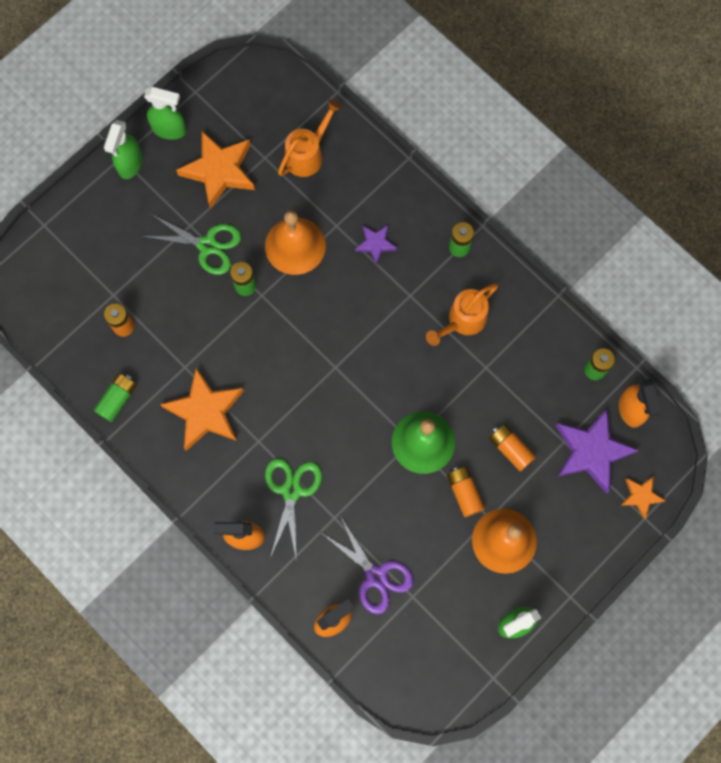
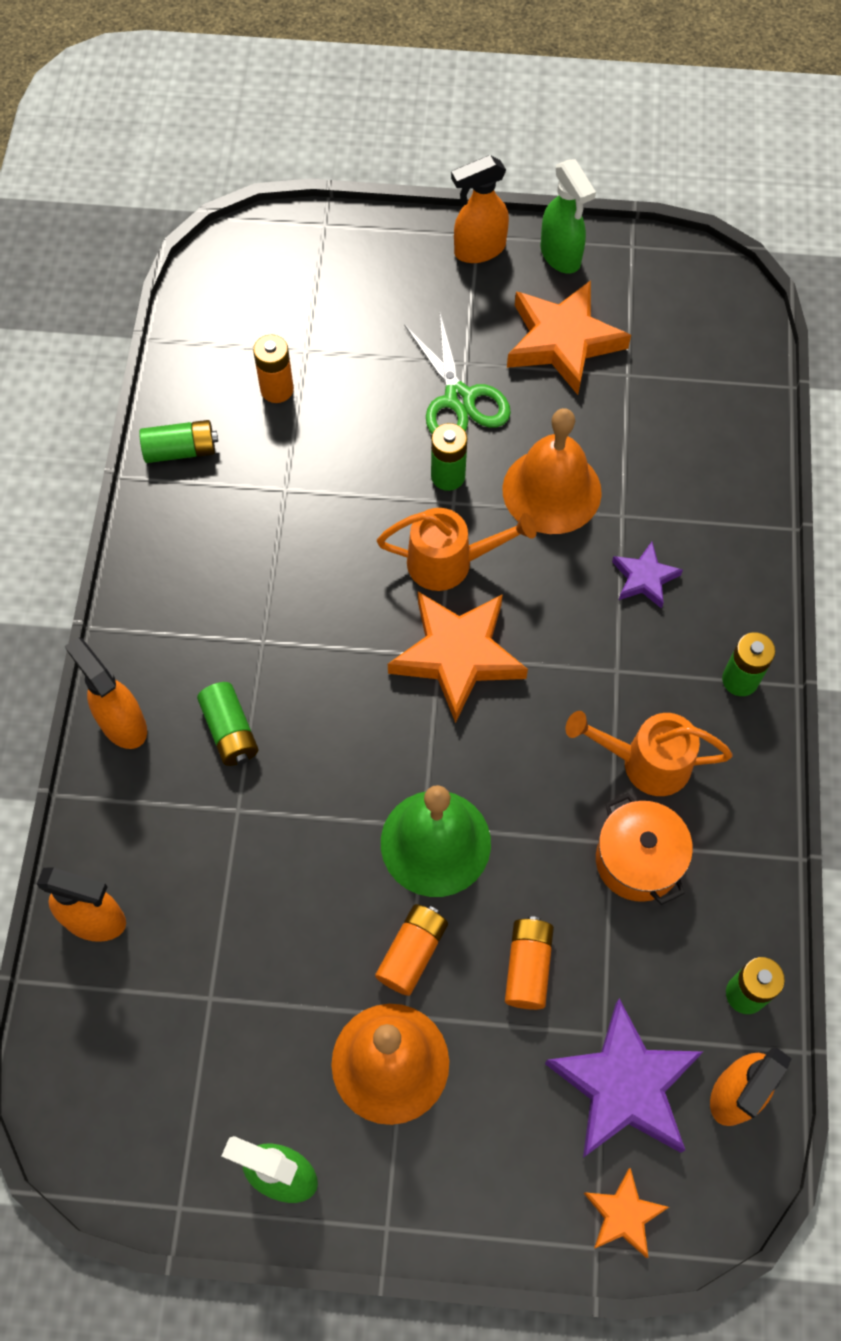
camera: 50 degrees right, 10 degrees down
green spray bottle [104,120,142,179] -> orange spray bottle [451,155,509,263]
orange star [160,368,244,451] -> orange star moved to [388,592,528,723]
green scissors [265,458,322,561] -> green battery [197,682,258,766]
orange watering can [278,100,342,177] -> orange watering can moved to [377,508,537,591]
purple scissors [320,515,413,614] -> none
none -> orange pot [596,793,693,905]

